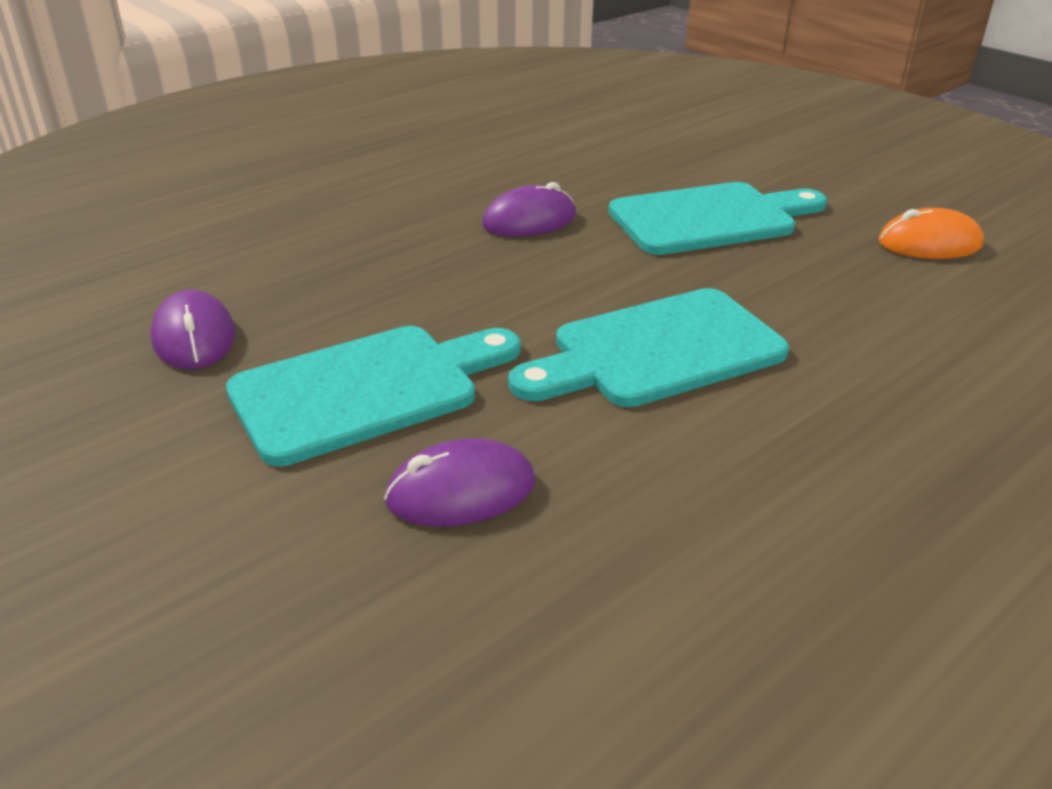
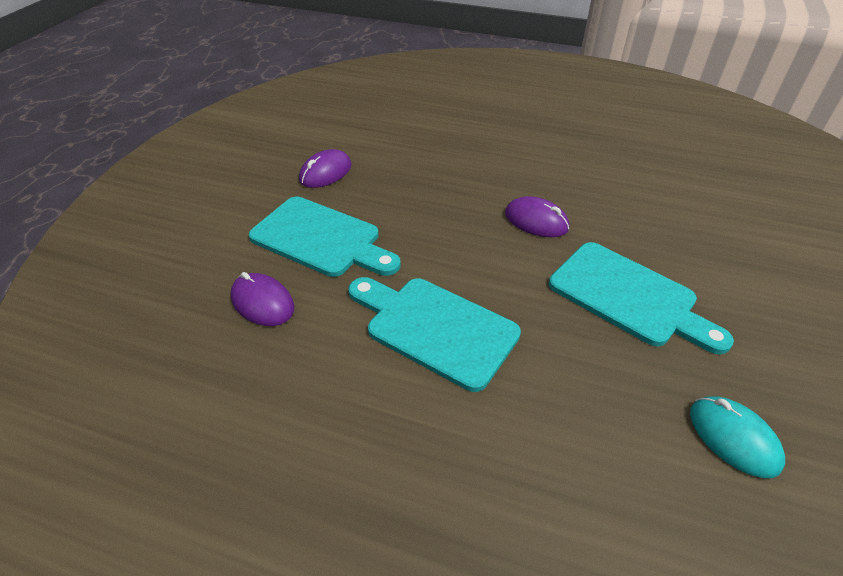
camera: 60 degrees right, 10 degrees up
orange mouse [878,208,984,259] -> turquoise mouse [690,396,785,478]

